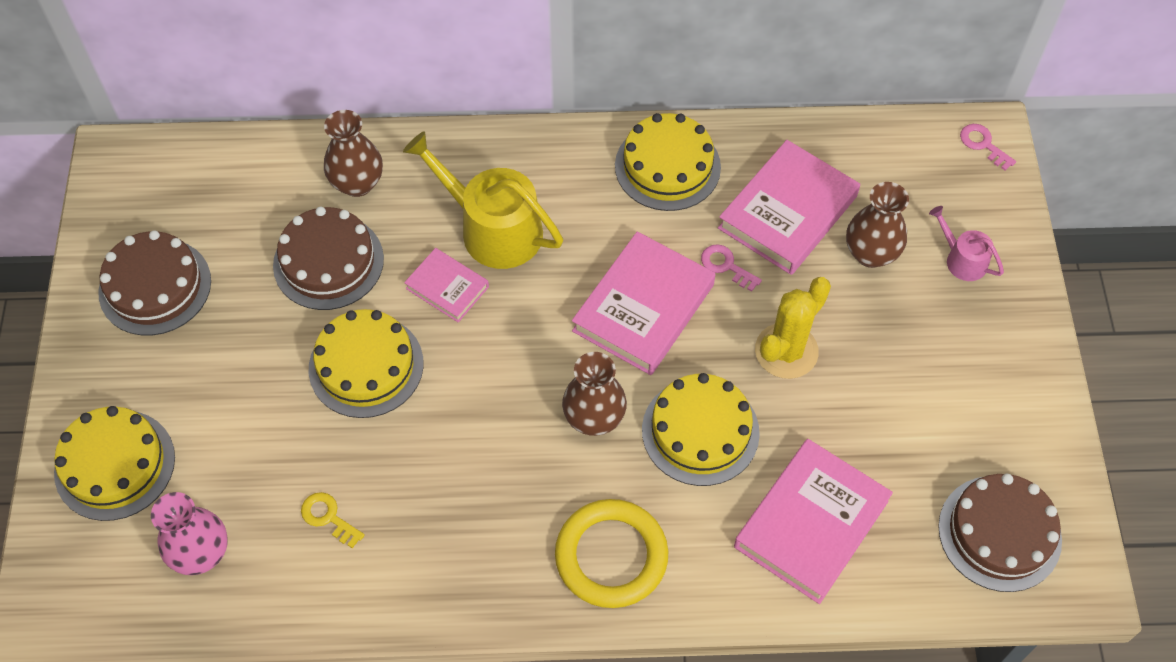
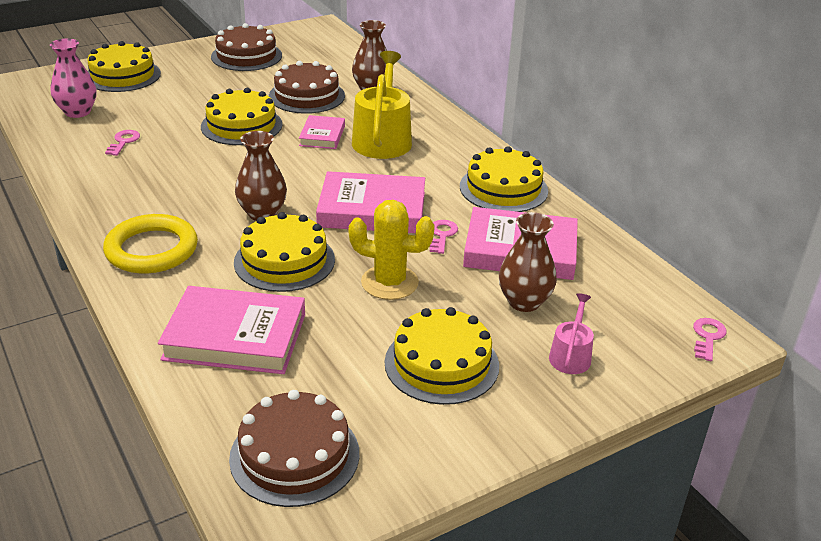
camera: 60 degrees right, 25 degrees down
yellow key [301,492,365,548] -> pink key [105,130,140,156]
none -> yellow cake [385,307,499,405]

